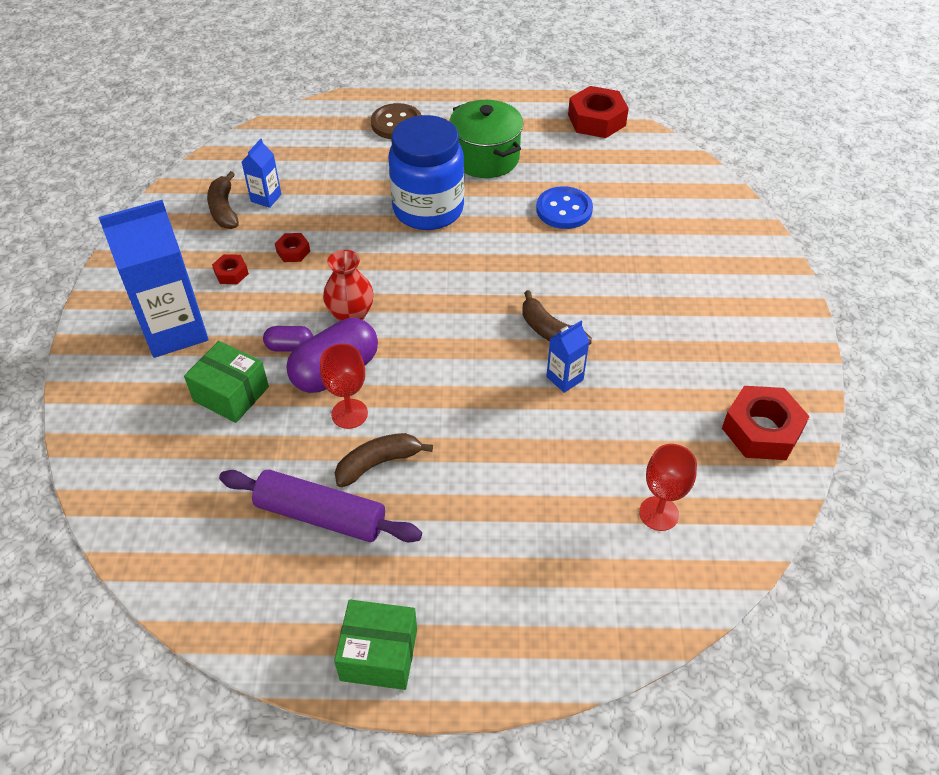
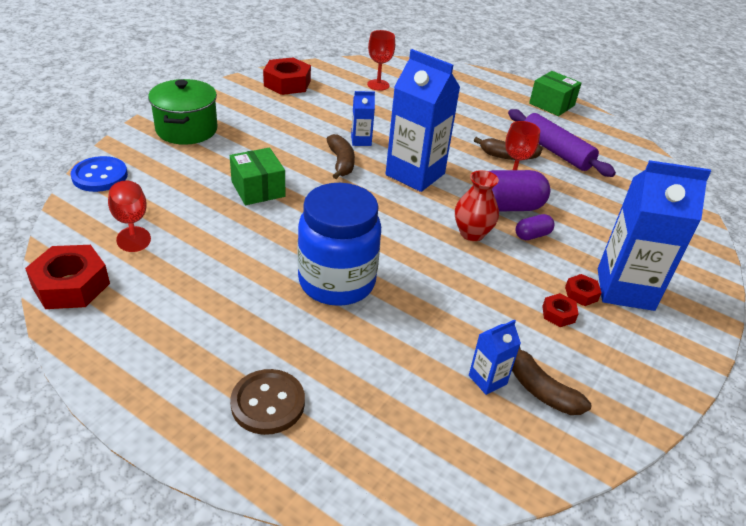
camera: 150 degrees left, 10 degrees down
green box [184,341,269,423] -> green box moved to [230,148,285,205]
brown banana [207,171,239,229] -> brown banana turned 120 degrees clockwise [512,347,591,415]
purple capsule [263,326,313,351] -> purple capsule turned 60 degrees counterclockwise [515,214,555,240]
red nut [275,233,310,262] -> red nut moved to [565,274,602,306]
green pot [450,100,524,178] -> green pot moved to [148,79,218,145]
blue button [536,186,593,229] -> blue button moved to [71,156,128,192]
none -> red goblet [108,181,151,252]
none -> blue carton [386,49,460,192]

